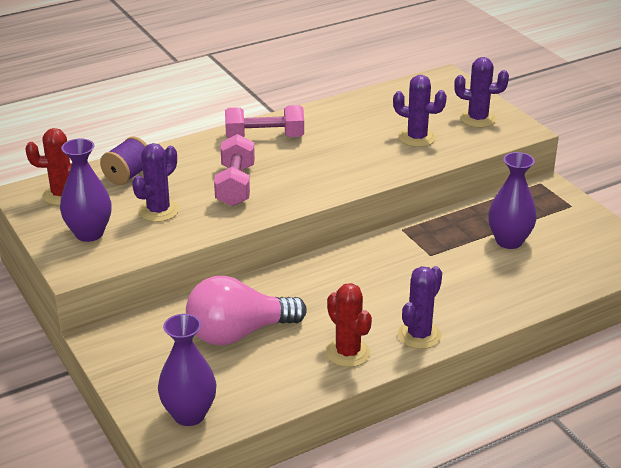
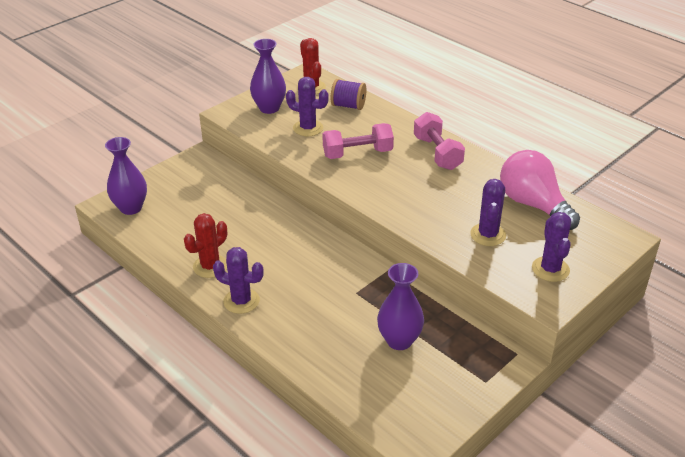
camera: 75 degrees right, 5 degrees up
pink light bulb [186,276,307,345] -> pink light bulb moved to [500,150,580,230]

